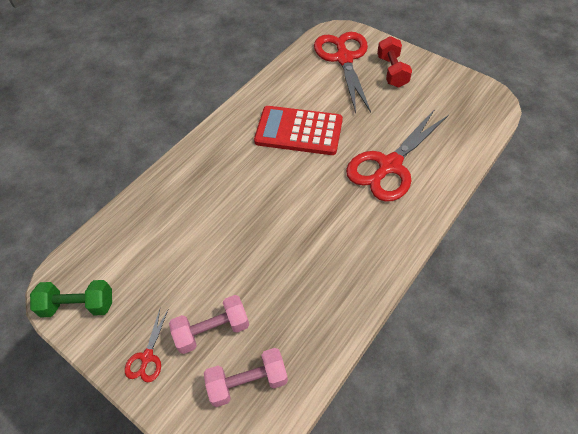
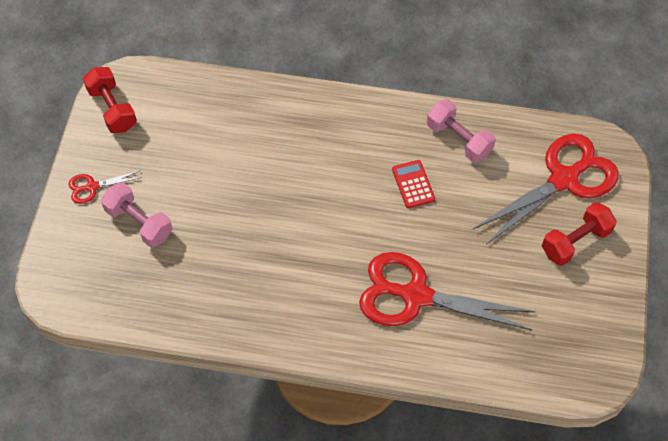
camera: 60 degrees right, 5 degrees up
green dumbbell [30,280,112,318] -> red dumbbell [83,67,137,133]
pink dumbbell [204,348,288,407] -> pink dumbbell moved to [427,99,496,163]
red calculator [254,106,343,155] -> red calculator [392,160,435,208], size x0.48

